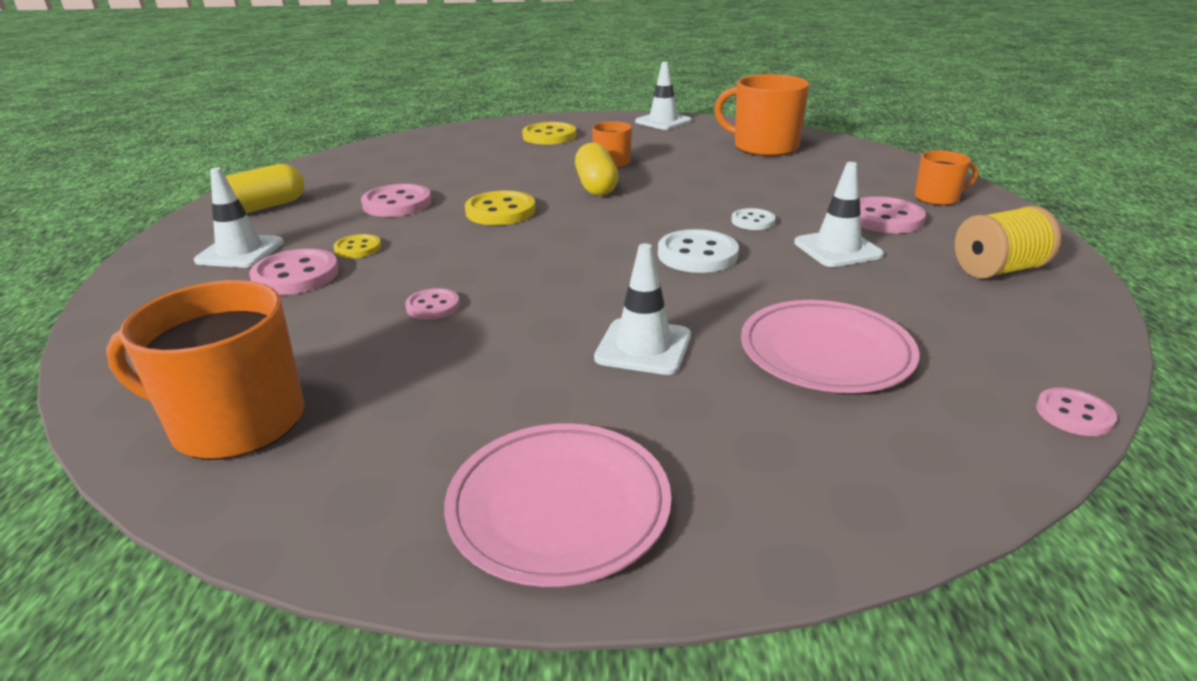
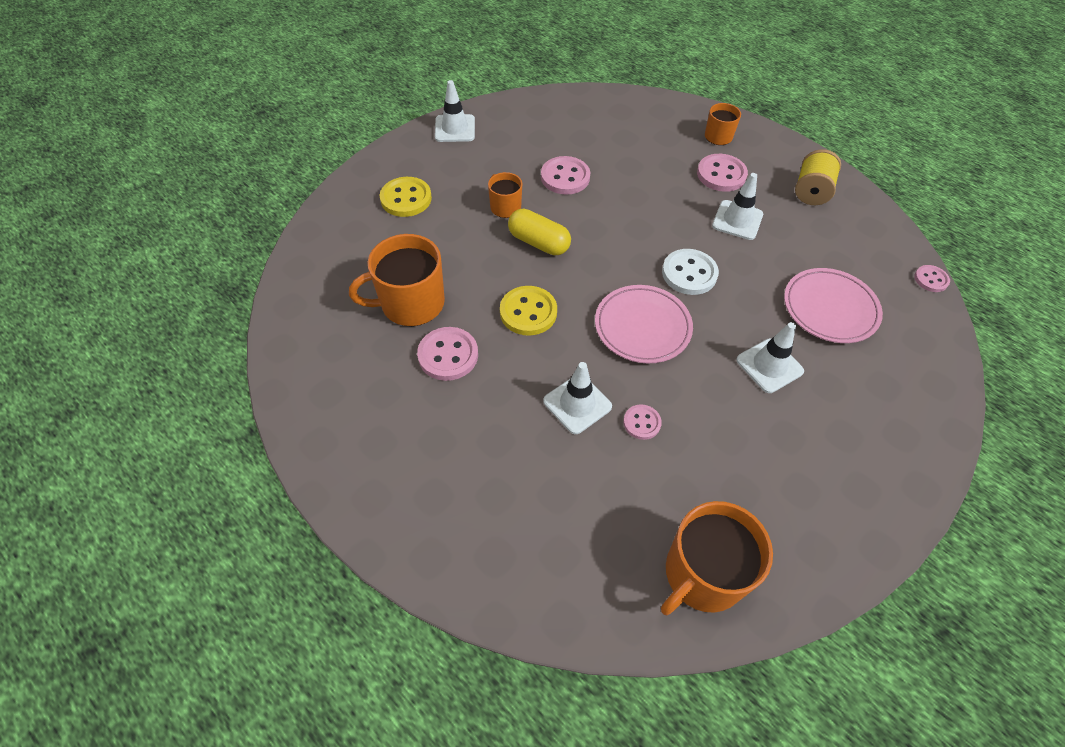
camera: 50 degrees left, 25 degrees up
white traffic cone [194,167,284,268] -> white traffic cone moved to [543,362,612,434]
yellow capsule [225,164,304,213] -> none
pink button [249,248,339,295] -> pink button moved to [541,156,590,195]
yellow button [334,234,381,258] -> none
pink plate [444,423,671,587] -> pink plate moved to [595,285,693,363]
orange mug [714,74,809,157] -> orange mug moved to [349,234,445,326]
white button [731,208,776,230] -> none

